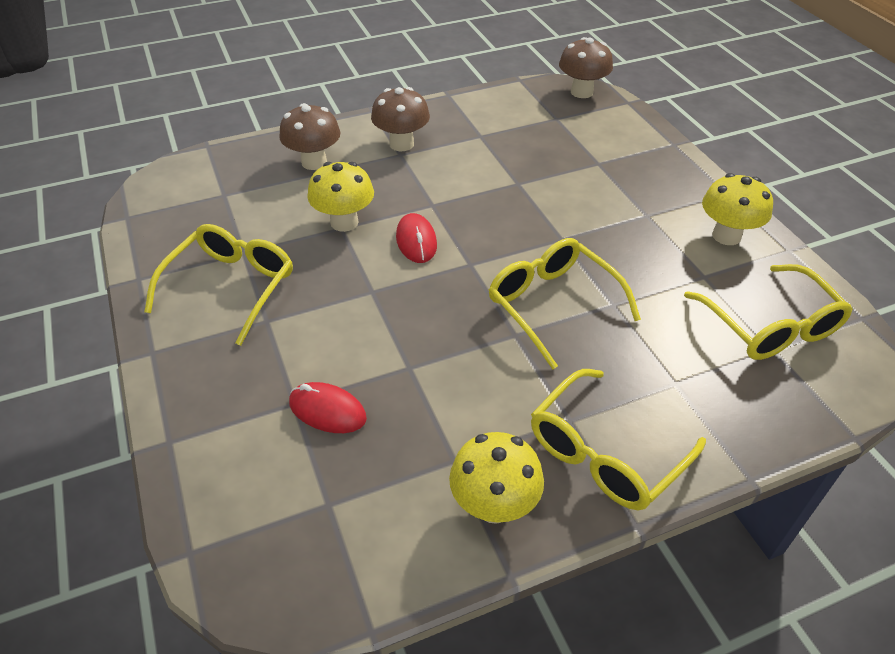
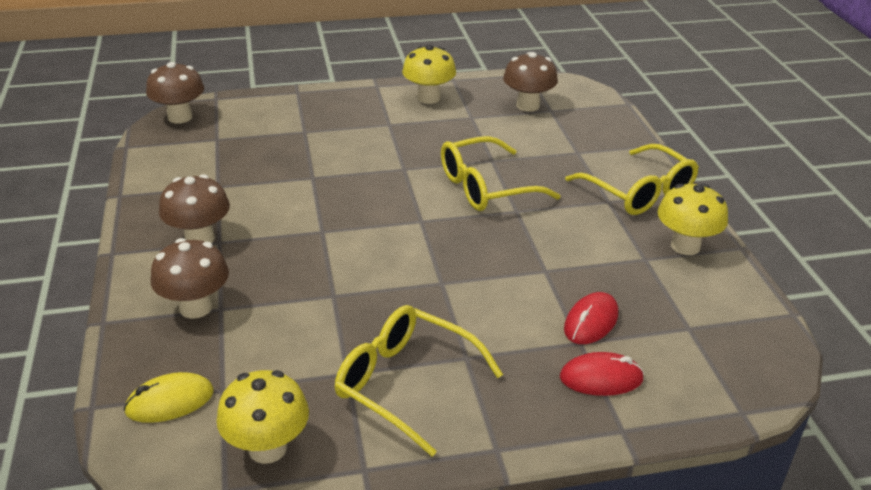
camera: 80 degrees left, 10 degrees down
yellow mushroom [307,162,374,232] -> yellow mushroom moved to [217,370,309,464]
red mouse [396,213,437,263] -> red mouse moved to [560,352,644,396]
yellow glasses [684,264,853,360] -> brown mushroom [503,52,558,112]
none -> yellow mouse [123,372,214,423]

